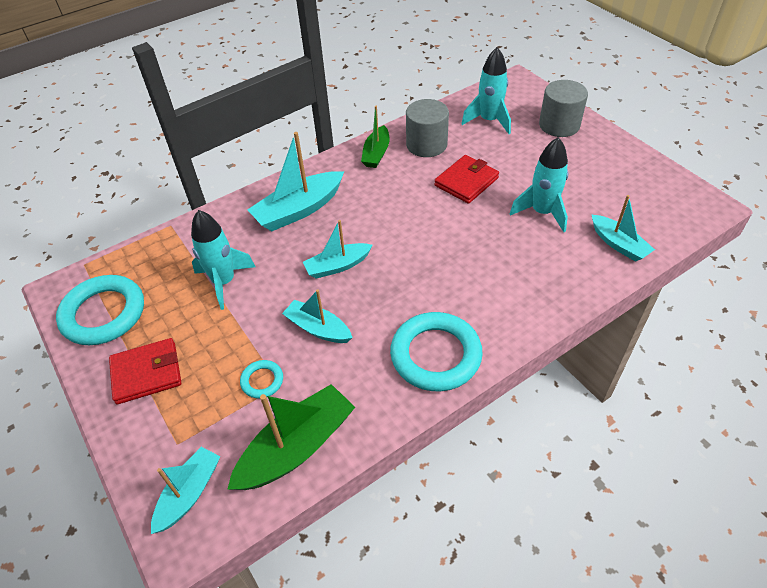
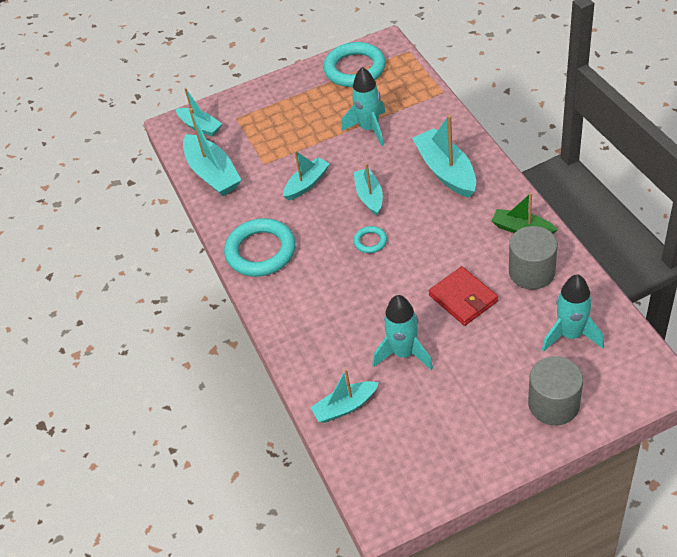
camera: 105 degrees right, 0 degrees up
red wallet [109,338,181,404] -> none
green boat [227,384,355,490] -> turquoise boat [183,108,241,196]
turquoise ring [240,360,283,399] -> turquoise ring moved to [353,226,387,253]

